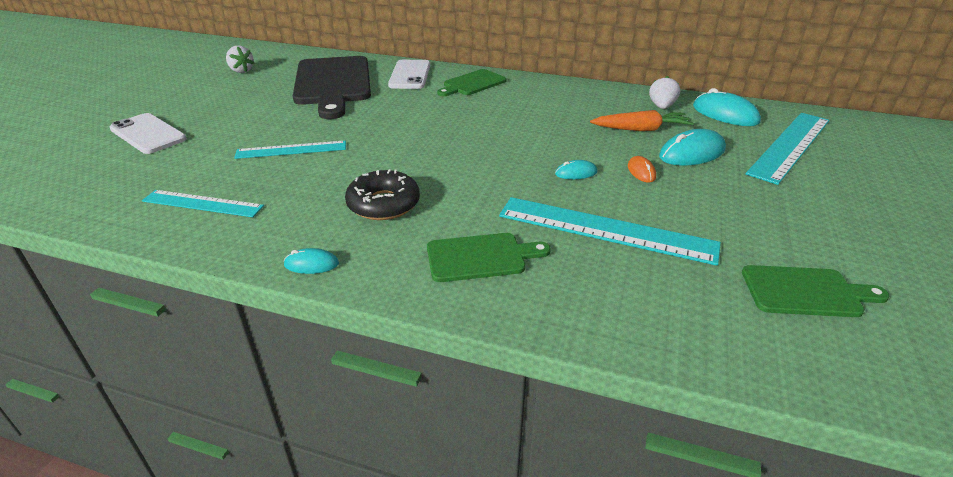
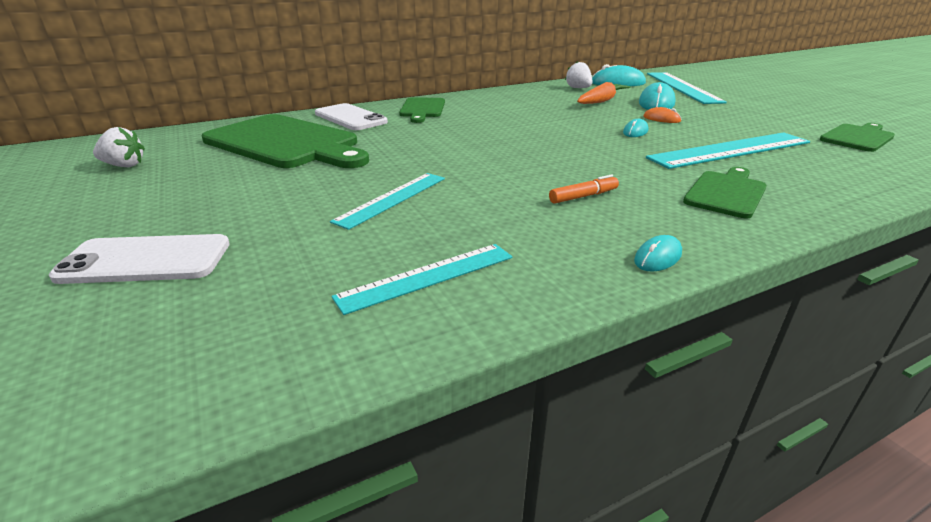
camera: 45 degrees left, 5 degrees down
black cutting board [293,56,371,119] -> green cutting board [202,114,369,168]
black donut [345,169,420,220] -> orange marker [549,174,619,204]

